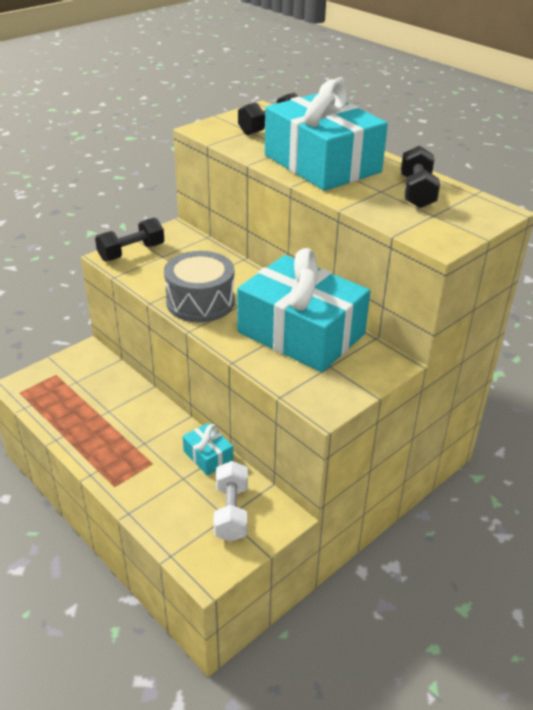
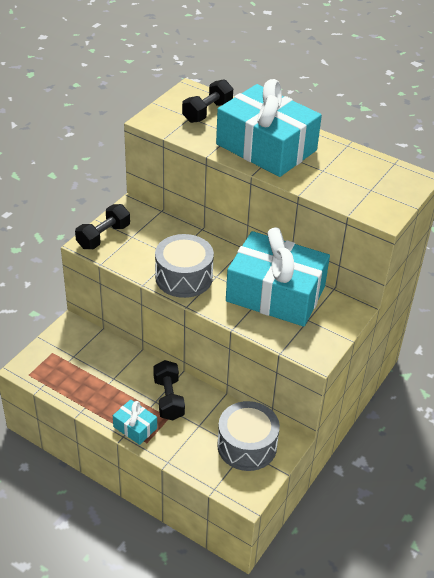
camera: 15 degrees left, 5 degrees up
turquoise gift [183,423,233,476] -> turquoise gift moved to [113,399,157,445]
white dumbbell [213,461,248,542] -> grey drum [217,401,280,471]
black dumbbell [401,146,440,208] -> black dumbbell moved to [153,360,185,420]

